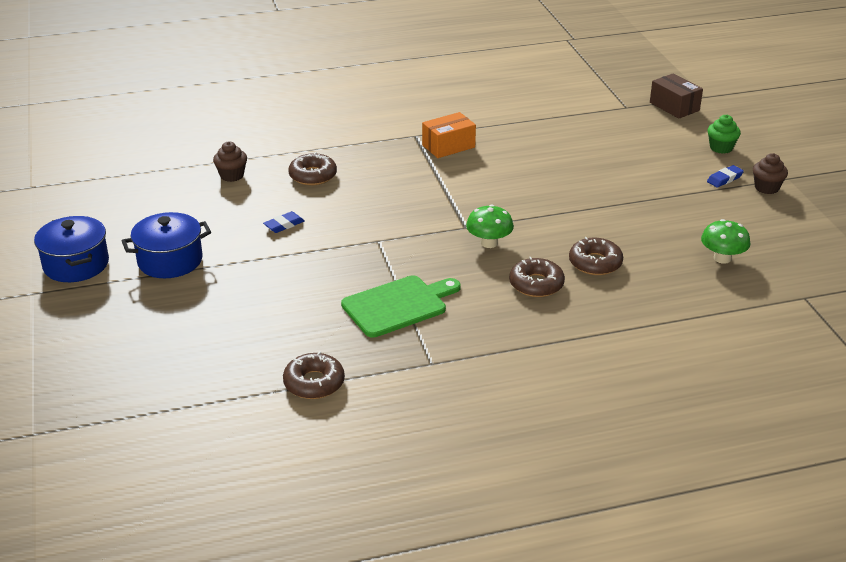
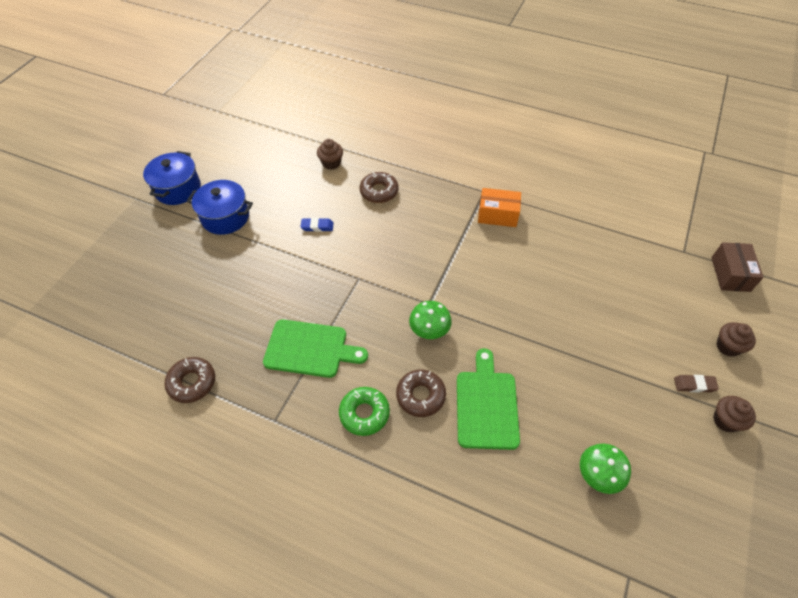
camera: 40 degrees right, 20 degrees up
brown donut [569,237,623,275] -> green cutting board [457,348,520,450]
green cupcake [707,114,741,154] -> brown cupcake [717,322,756,357]
blue eraser [707,165,744,188] -> brown eraser [674,375,719,392]
none -> green donut [339,387,390,436]

